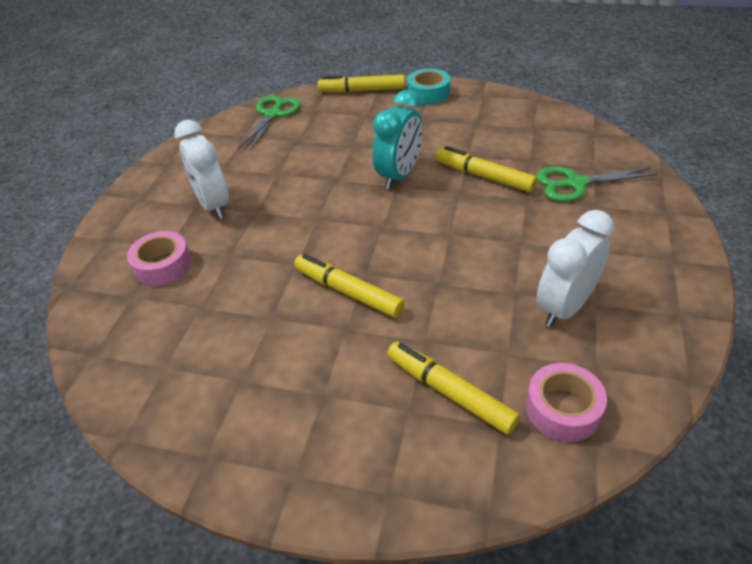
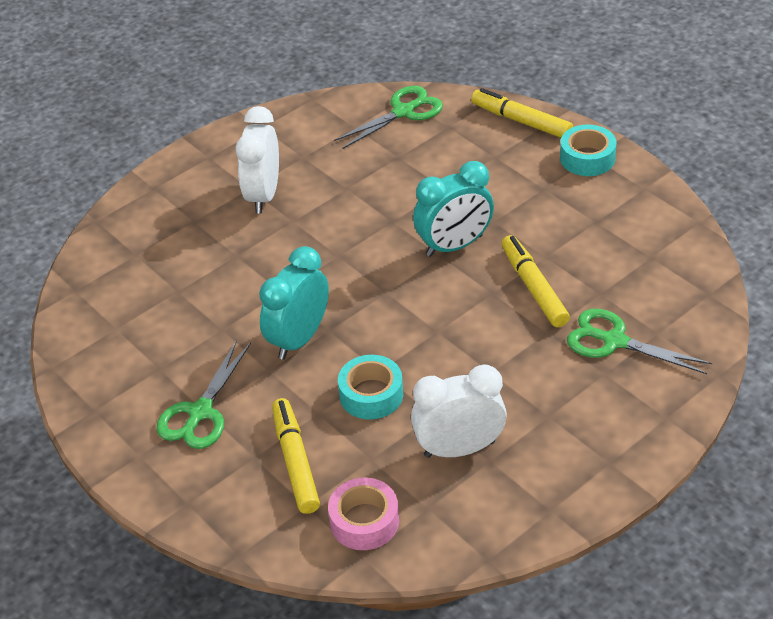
camera: 35 degrees right, 0 degrees up
pink tape [127,231,192,286] -> none
yellow marker [294,254,405,318] -> turquoise clock [259,246,329,360]
none -> green scissors [156,340,251,449]
none -> turquoise tape [338,355,403,420]

